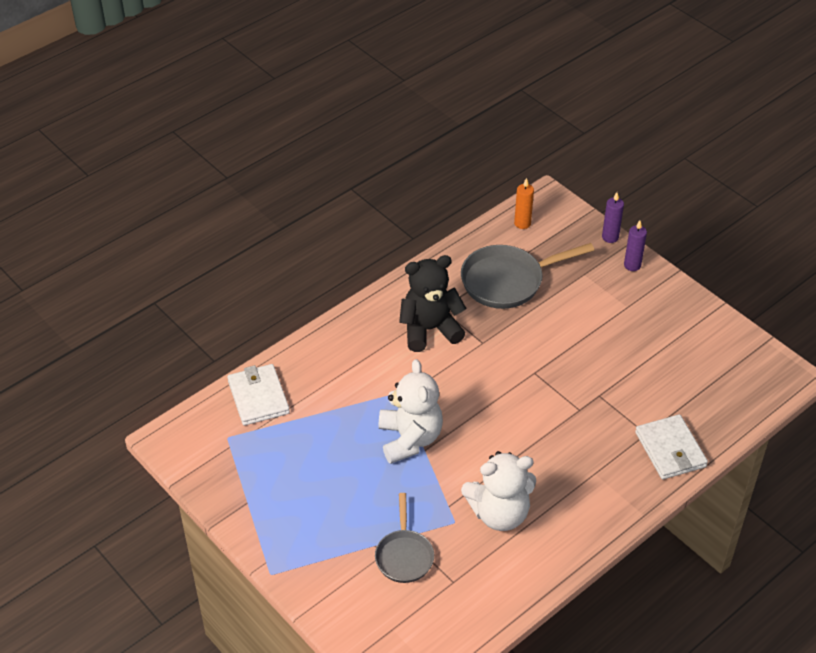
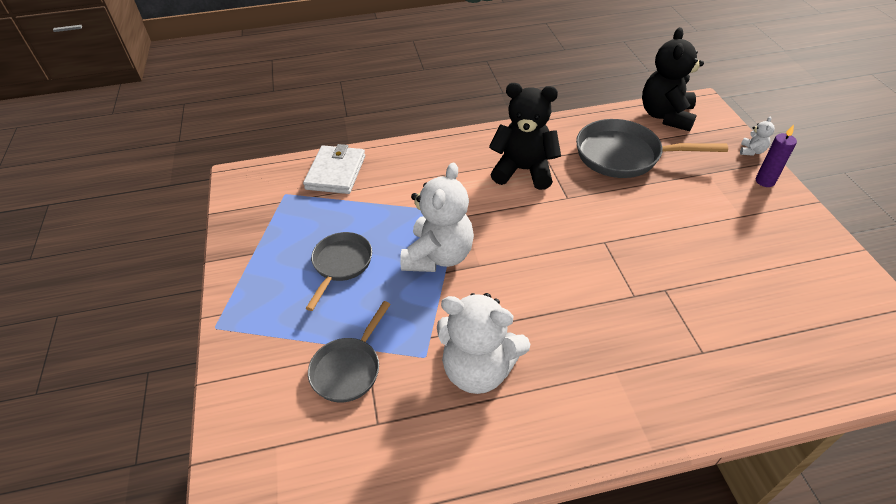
camera: 30 degrees right, 0 degrees up
orange candle [514,178,534,229] -> black teddy bear [642,27,704,131]
purple candle [602,192,624,243] -> white teddy bear [740,117,775,156]
white wallet [635,414,708,479] -> none
none -> grey pan [306,232,372,311]

